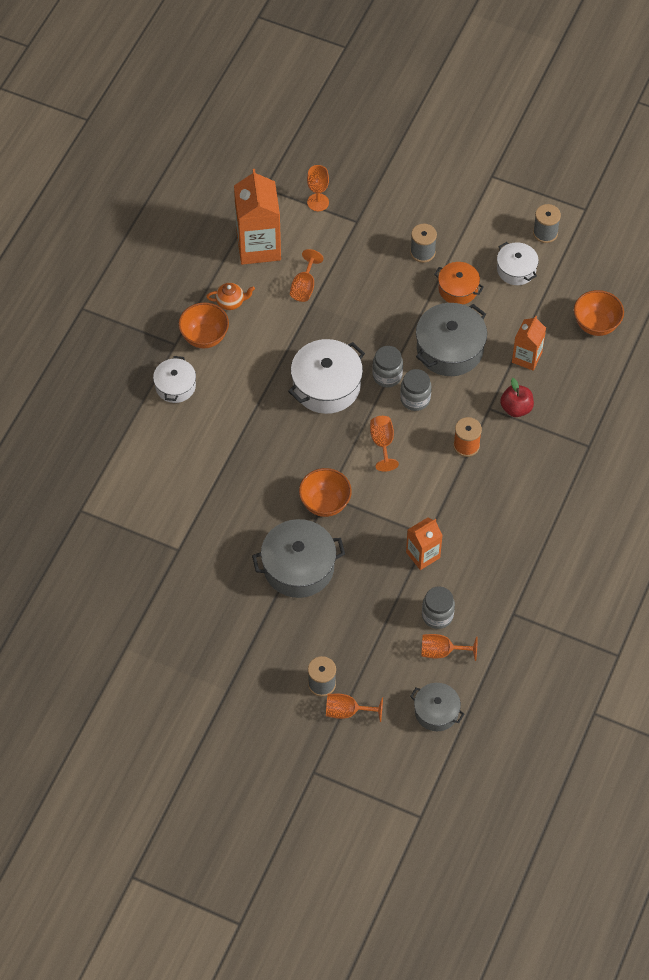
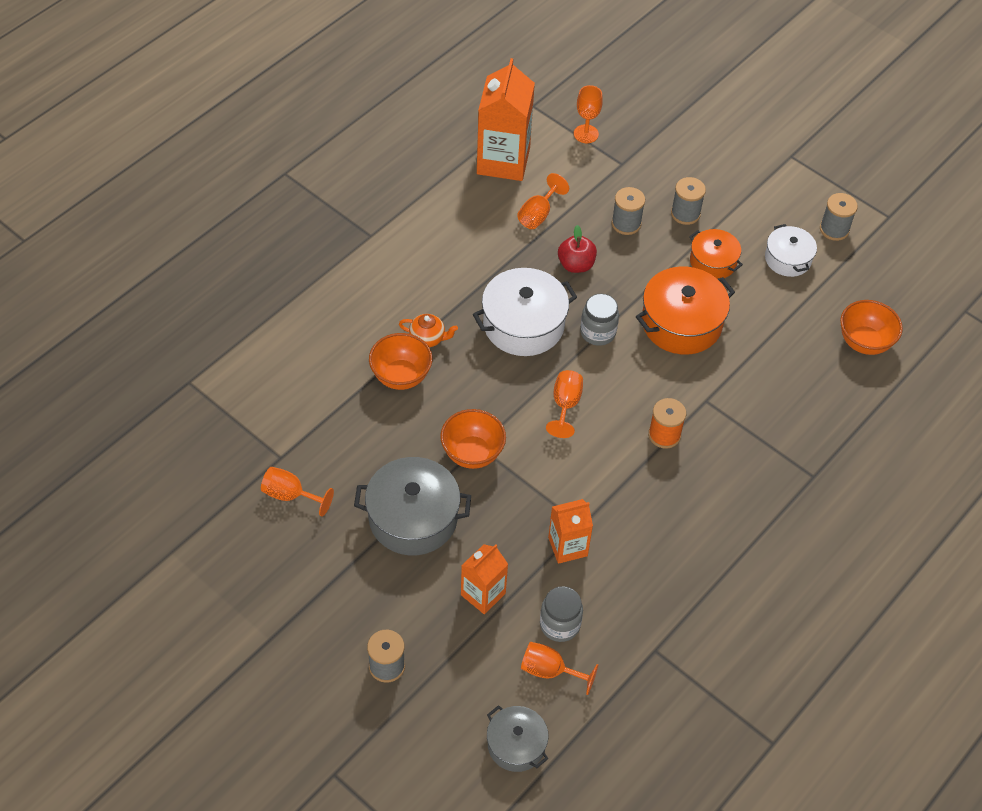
camera: 15 degrees right, 5 degrees down
white pot [153,356,196,403] -> none
orange bowl [178,302,229,348] -> orange bowl moved to [369,333,432,390]
orange teapot [206,283,255,310] -> orange teapot moved to [399,314,458,347]
orange goblet [326,694,383,722] -> orange goblet moved to [261,467,334,517]
grey jar [400,369,431,411] -> none
grey pot [416,303,487,376] -> orange pot [636,267,735,354]
red apple [500,378,534,417] -> red apple moved to [558,225,597,273]
orange carton [512,316,546,371] -> orange carton moved to [461,544,508,614]
none -> grey spool [612,187,645,235]

